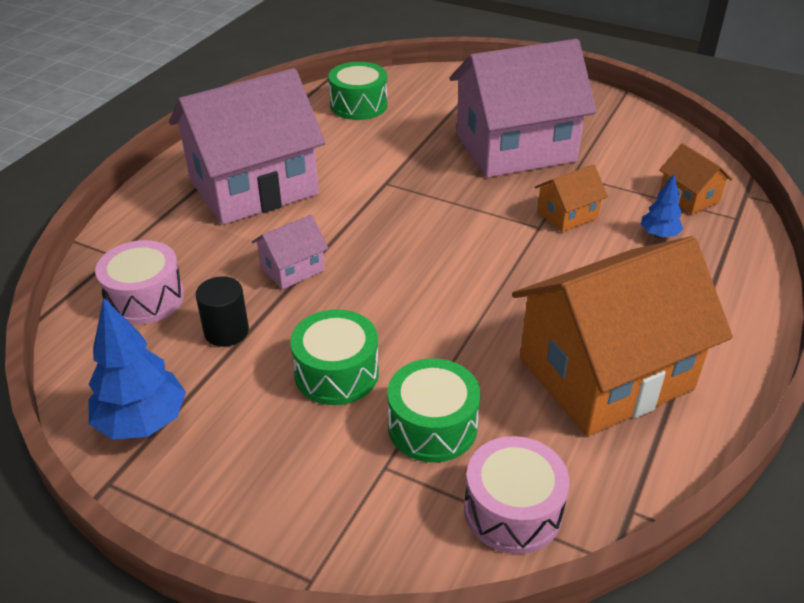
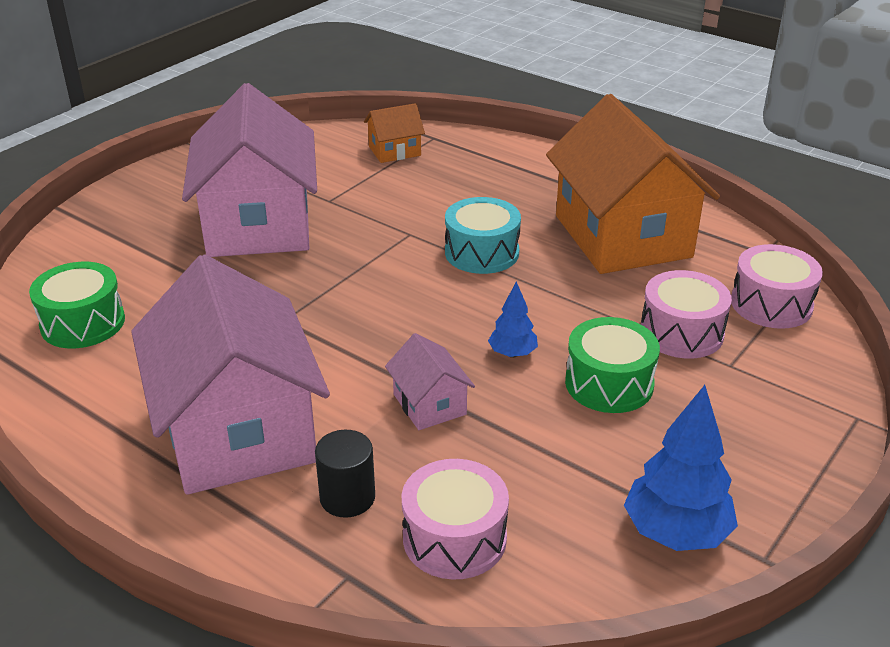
camera: 80 degrees left, 5 degrees down
black cylinder [196,276,249,347] -> black cylinder moved to [315,430,375,518]
green drum [387,358,481,462] -> pink drum [641,270,732,358]
orange house [535,164,608,232] -> none
blue tree [641,174,683,238] -> blue tree moved to [488,281,538,358]
none -> turquoise drum [445,197,521,274]

